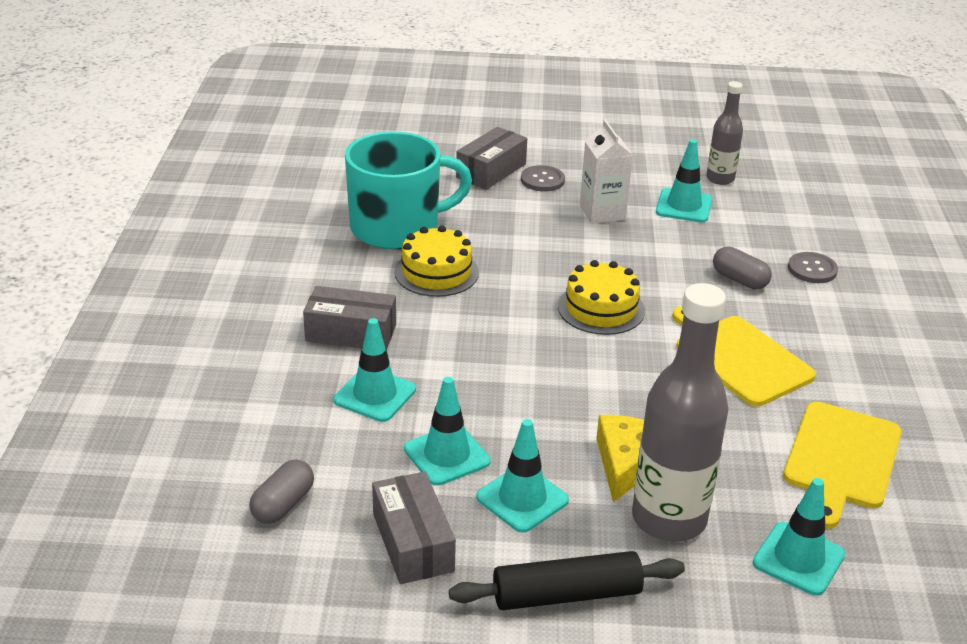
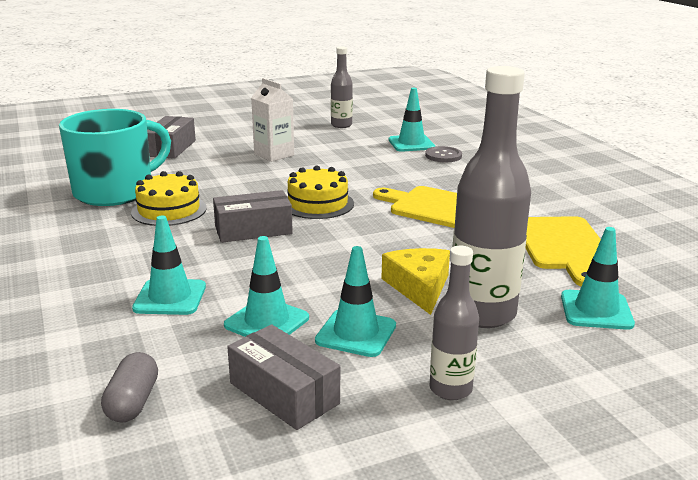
camera: 25 degrees left, 10 degrees down
grey box [303,286,396,350] -> grey box moved to [213,190,293,243]
black rolling pin [449,551,685,610] -> grey bottle [429,246,479,400]
grey button [521,165,565,192] -> none
turquoise traffic cone [656,139,712,223] -> turquoise traffic cone moved to [389,88,435,152]
grey capsule [713,246,772,289] -> none

